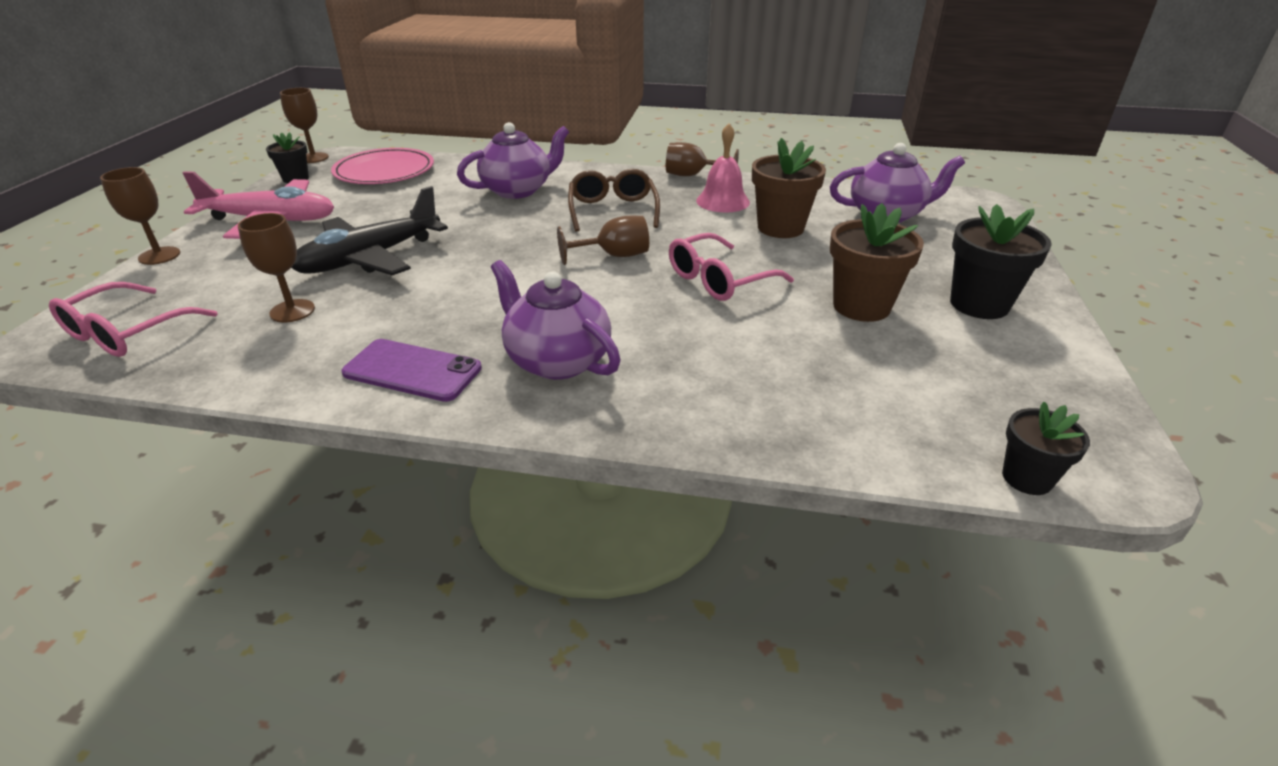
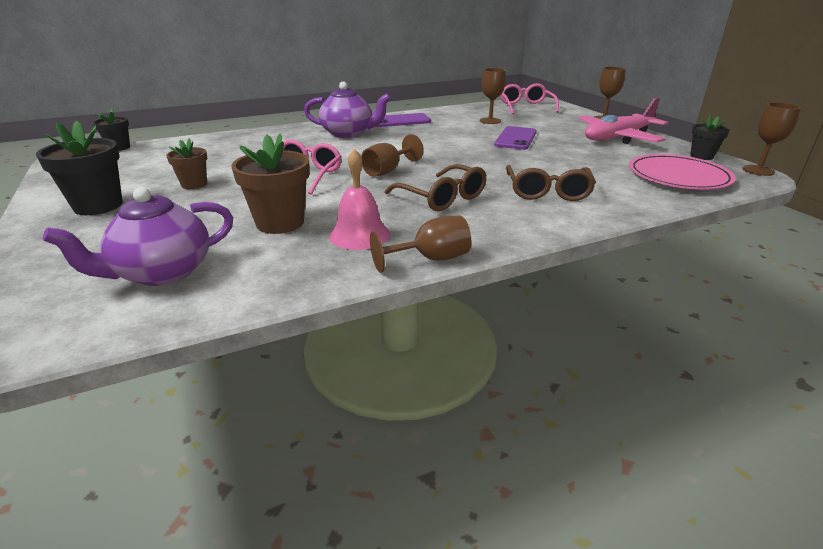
camera: 145 degrees right, 5 degrees down
black plane [291,186,448,275] -> purple phone [494,126,537,150]
purple teapot [457,122,569,199] -> brown glasses [506,165,596,201]
brown flower pot [830,203,924,322] -> brown flower pot [166,138,207,189], size x0.60

